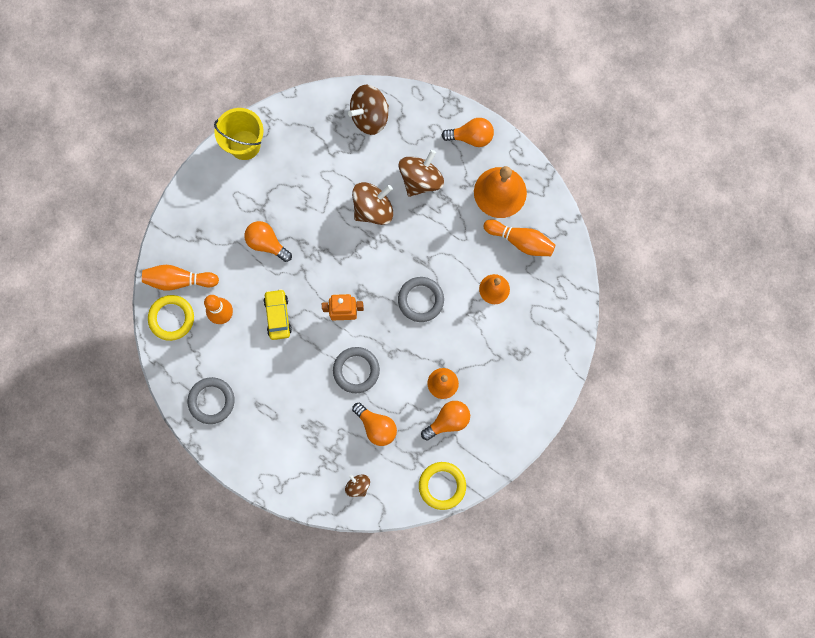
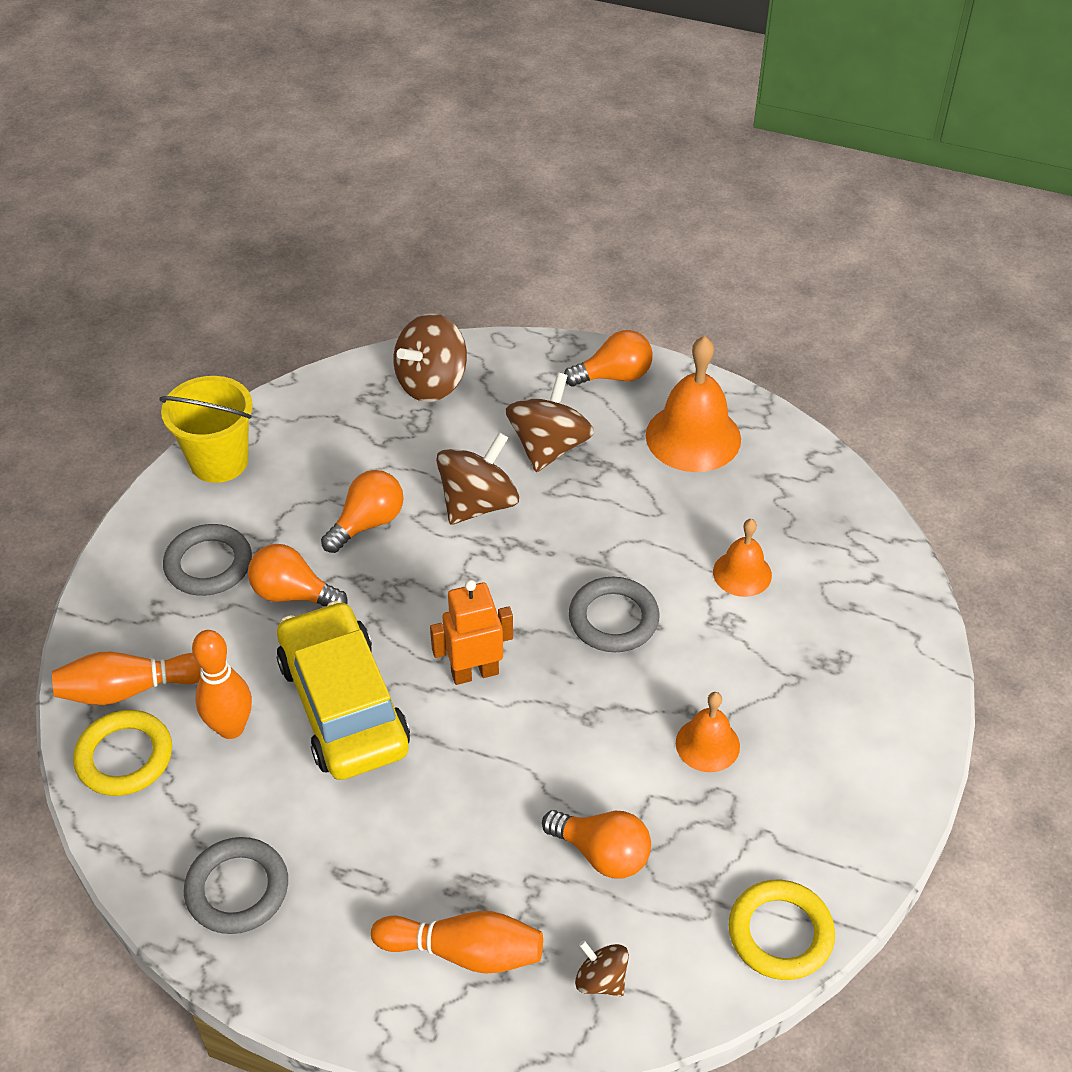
camera: 15 degrees left, 30 degrees down
yellow car [264,289,292,340] -> yellow car [277,601,410,780], size x1.92
grey ring [333,347,380,393] -> grey ring moved to [163,524,252,596]
orange light bulb [421,401,470,440] -> orange light bulb moved to [321,470,403,553]
orange bowling pin [483,219,555,256] -> orange bowling pin moved to [371,911,543,974]

